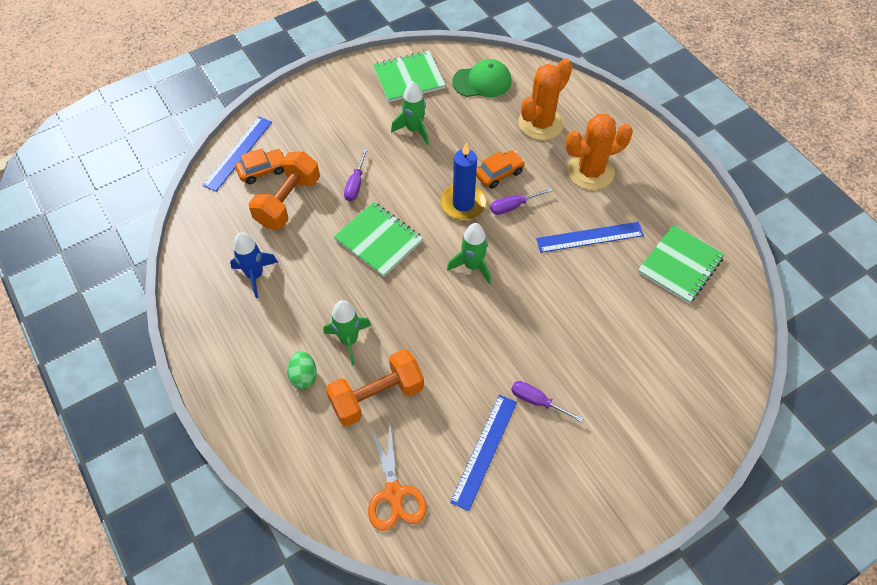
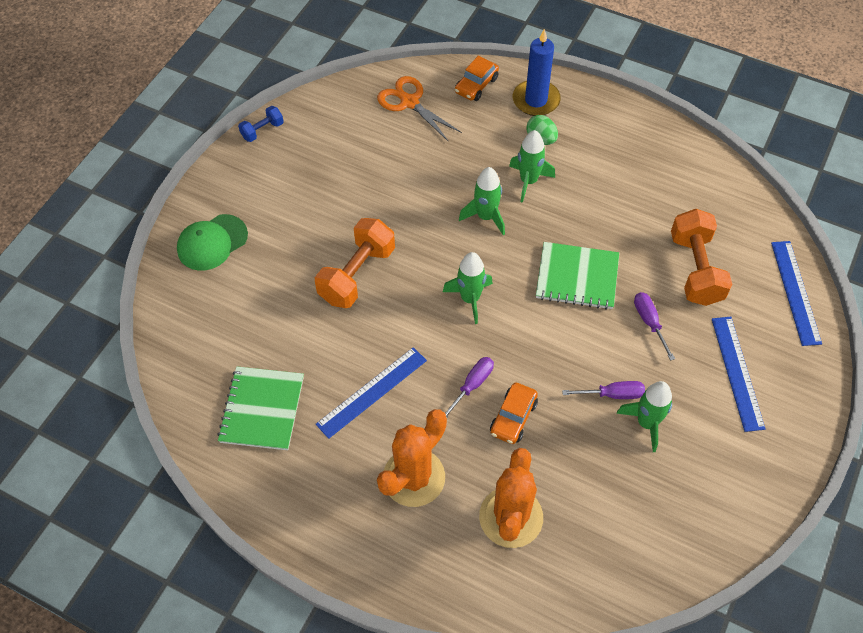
camera: 150 degrees right, 0 degrees up
blue rocket [230,233,278,298] -> none
orange car [235,148,284,184] -> orange car moved to [455,55,499,101]
orange dumbbell [326,349,424,426] -> orange dumbbell moved to [315,218,395,308]
green notebook [373,51,446,102] -> none
blue candle [440,143,487,220] -> blue candle moved to [513,29,561,116]
blue ruler [450,395,517,511] -> blue ruler moved to [712,317,766,432]
green cap [452,59,511,97] -> green cap moved to [177,214,248,271]
purple screwdriver [511,381,584,422] -> purple screwdriver moved to [562,381,645,399]
none -> blue dumbbell [238,106,284,142]
none -> green rocket [459,167,505,235]

